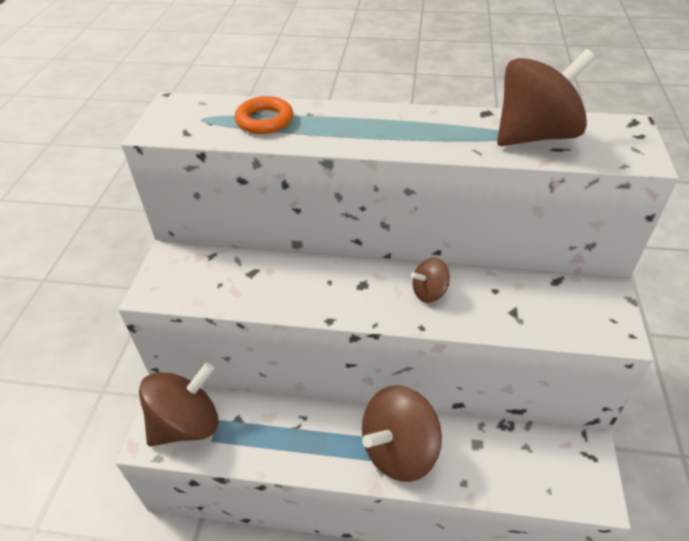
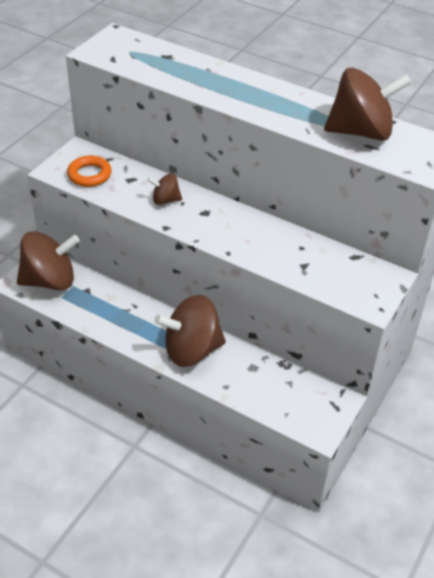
camera: 20 degrees right, 0 degrees up
orange ring [235,96,293,134] -> orange ring moved to [67,156,111,187]
brown spinning top [411,258,450,303] -> brown spinning top moved to [147,173,182,205]

